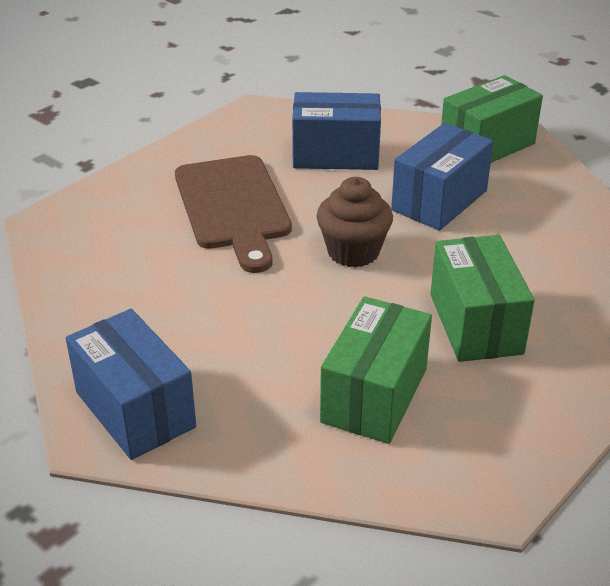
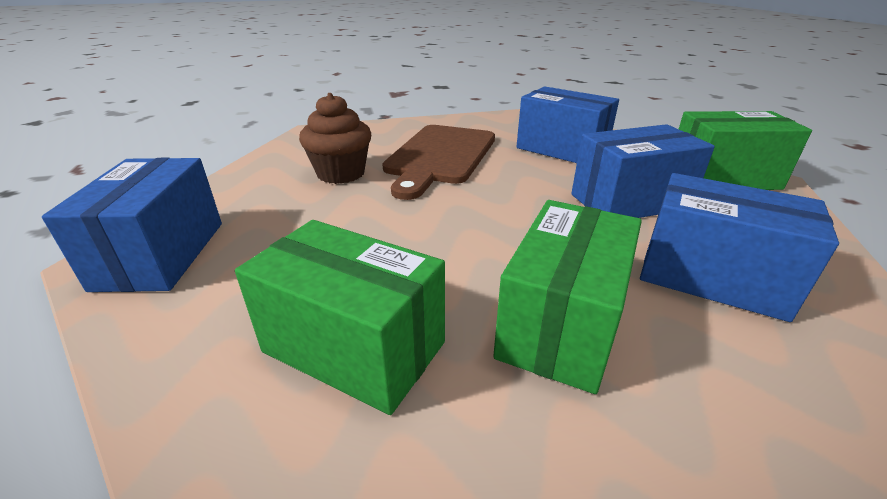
camera: 35 degrees right, 5 degrees down
brown cupcake [316,177,393,268] -> brown cupcake moved to [299,93,371,184]
green box [320,296,432,444] -> green box turned 60 degrees clockwise [235,220,445,415]
none -> blue box [640,173,839,322]

